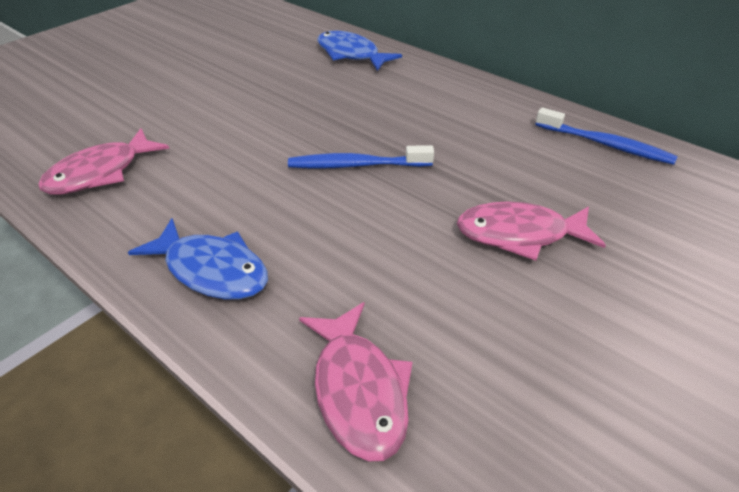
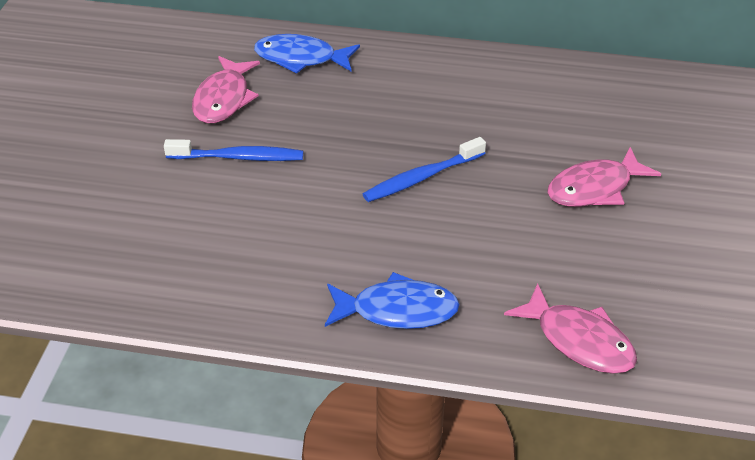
camera: 30 degrees left, 0 degrees up
pink fish [38,128,169,195] -> pink fish moved to [192,56,260,123]
blue toothbrush [535,107,678,165] -> blue toothbrush moved to [164,139,303,161]

